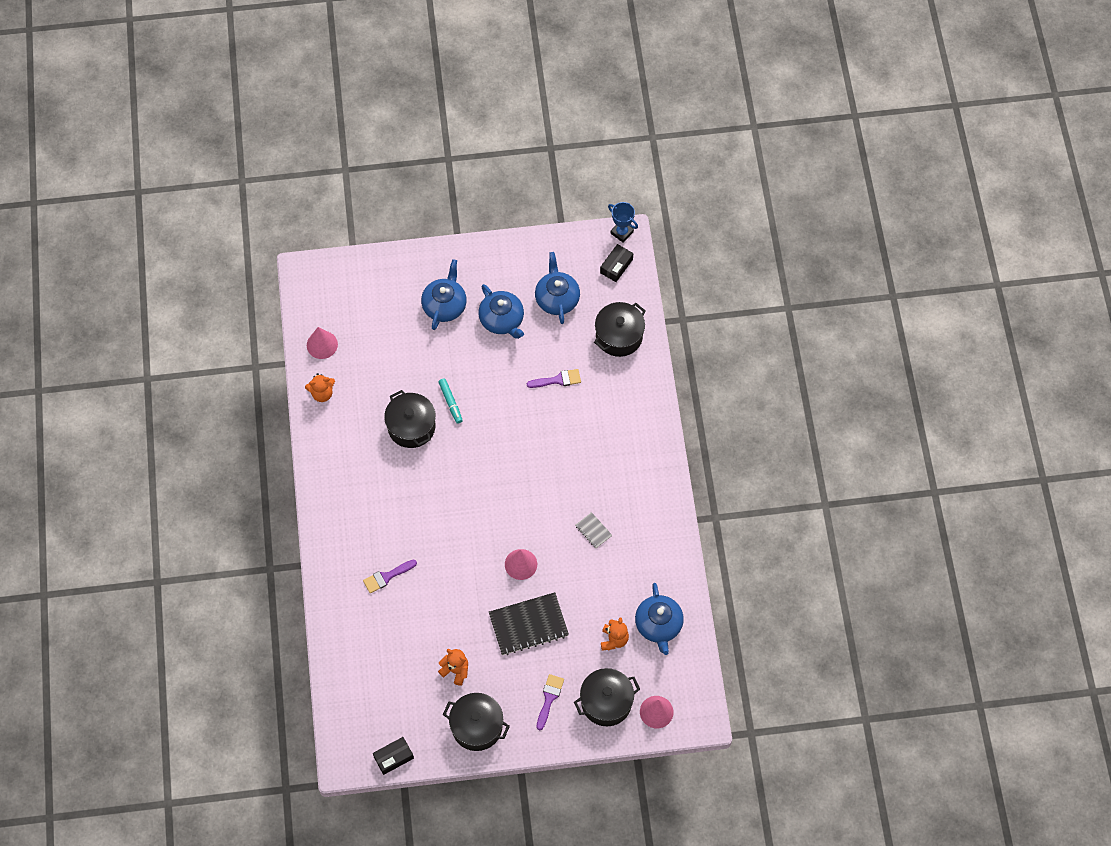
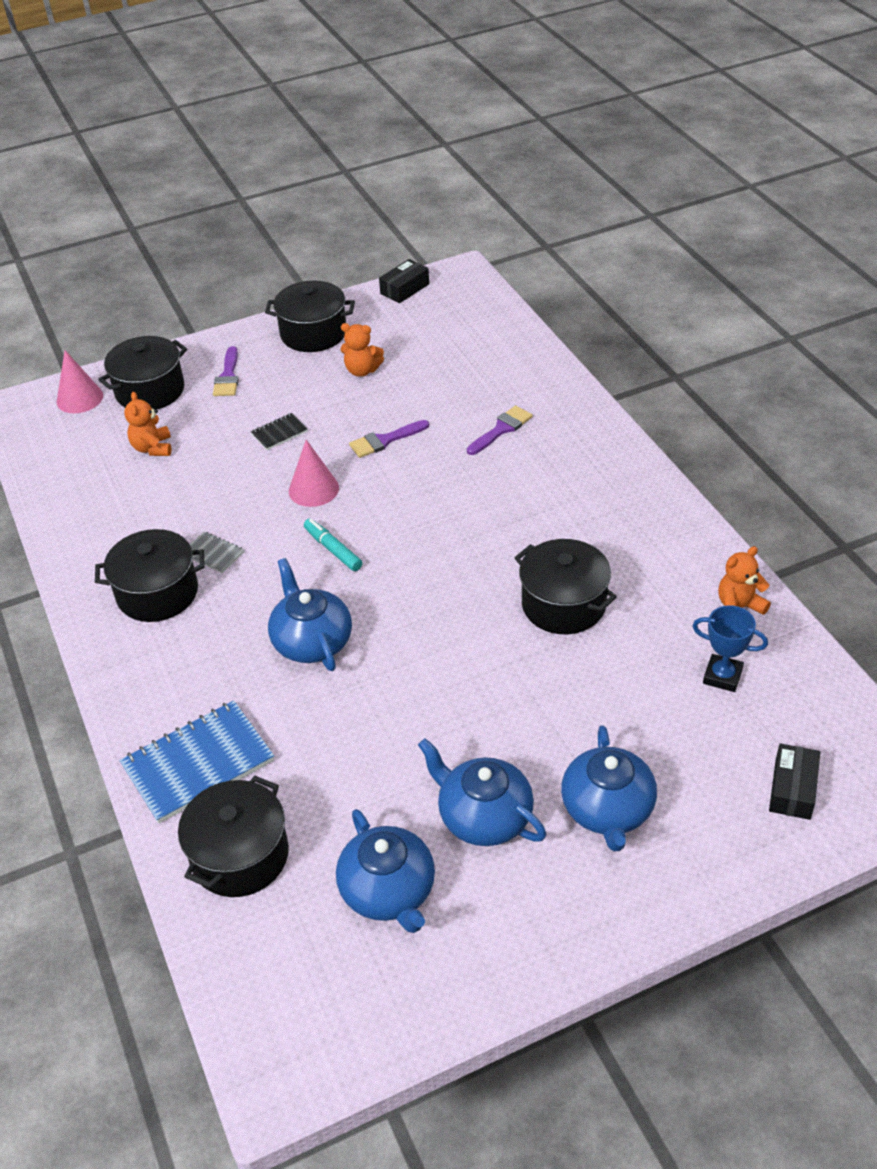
camera: 165 degrees right, 20 degrees down
pink cone [307,327,338,359] -> none
turquoise marker [438,378,463,424] -> turquoise marker moved to [304,519,362,571]
black notebook [489,592,569,655] -> black notebook [251,413,308,450], size x0.47
purple brush [527,369,581,388] -> purple brush moved to [349,420,429,458]
black box [600,244,633,282] -> black box moved to [769,743,820,820]
blue trophy [608,202,638,243] -> blue trophy moved to [693,605,768,692]
blue teapot [635,583,684,655] -> blue teapot moved to [268,558,352,671]
none -> black pot [95,529,205,622]
none -> blue notebook [119,700,274,823]

